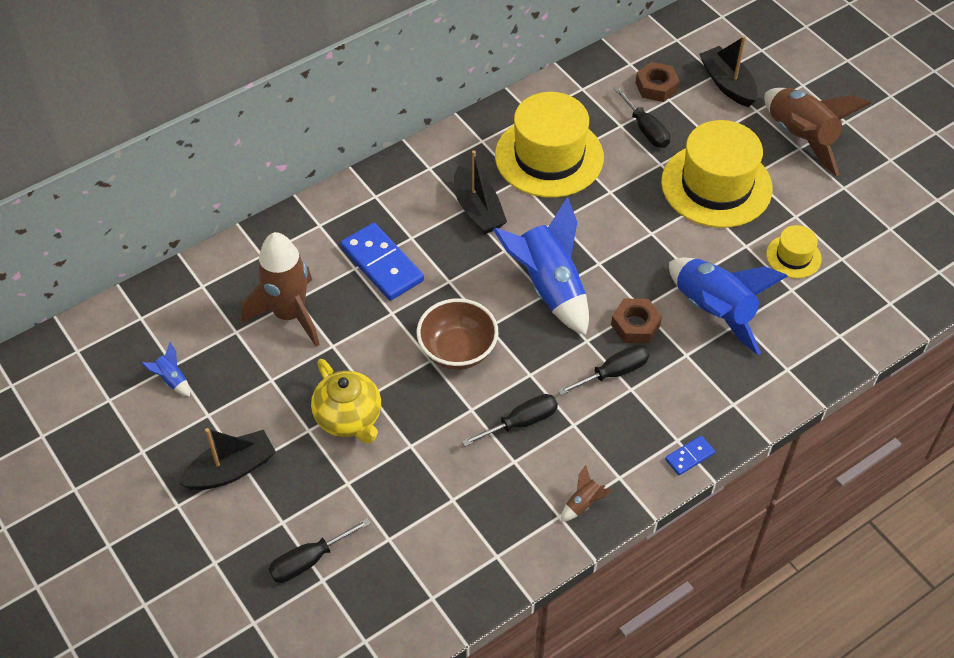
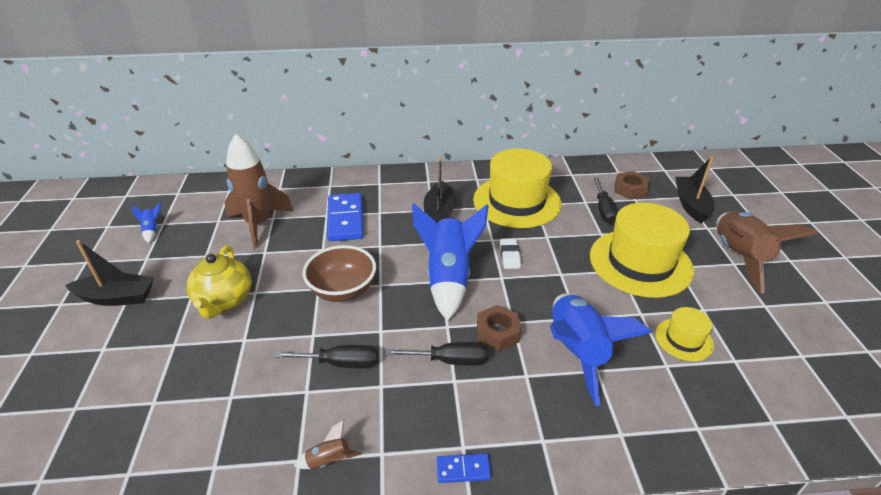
camera: 30 degrees right, 15 degrees down
black screwdriver [269,518,371,583] -> none
none -> white eraser [500,238,521,269]

